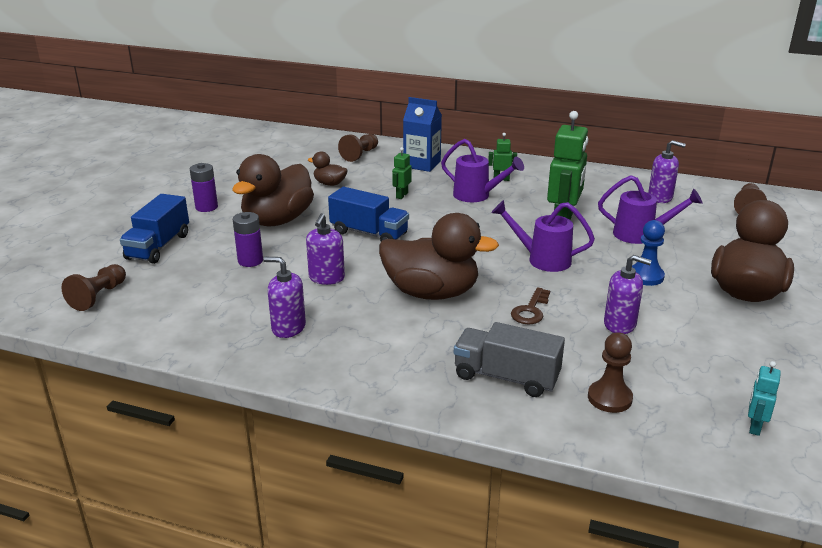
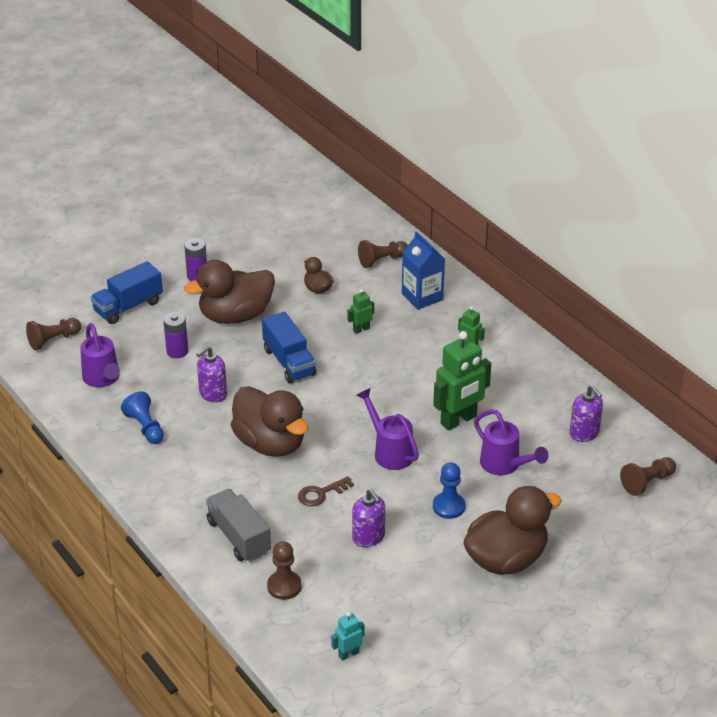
camera: 35 degrees right, 10 degrees up
purple soap dispenser [263,257,306,338] -> blue pawn [121,392,164,444]
purple watering can [441,139,524,202] -> purple watering can moved to [80,323,120,387]

